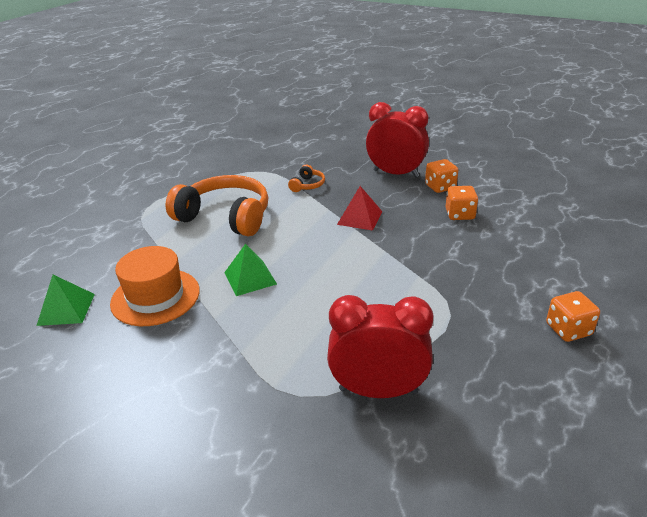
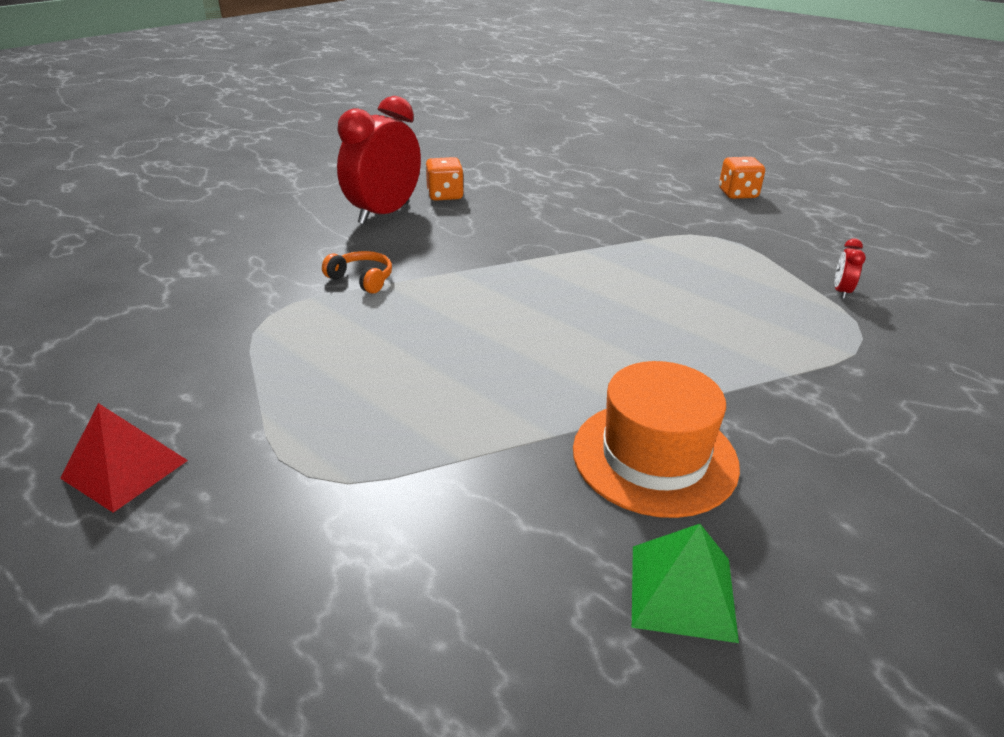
camera: 80 degrees left, 0 degrees up
orange headphones [166,175,268,237] -> none
green pyramid [224,244,277,296] -> none
red clock [327,295,433,398] -> red clock [835,239,866,299], size x0.40
red pyramid [337,186,383,230] -> red pyramid moved to [60,403,188,513]
orange dice [446,186,478,220] -> none

